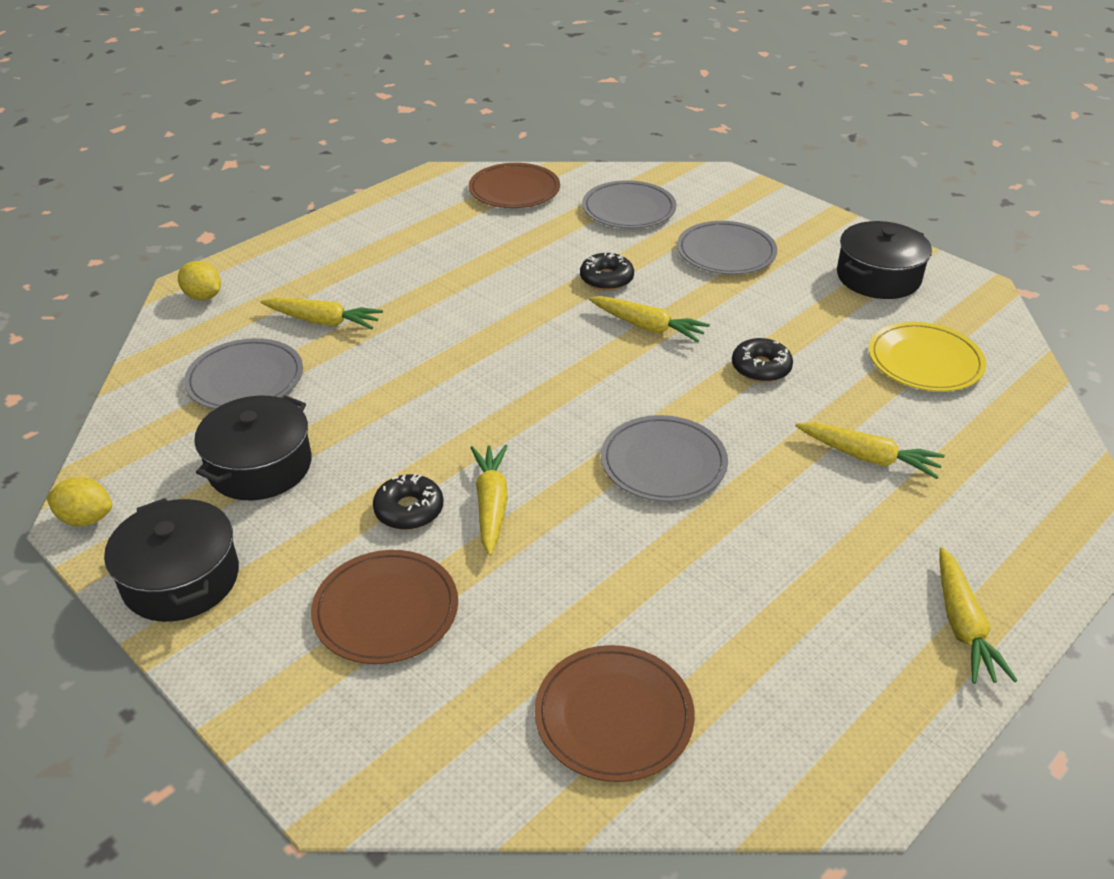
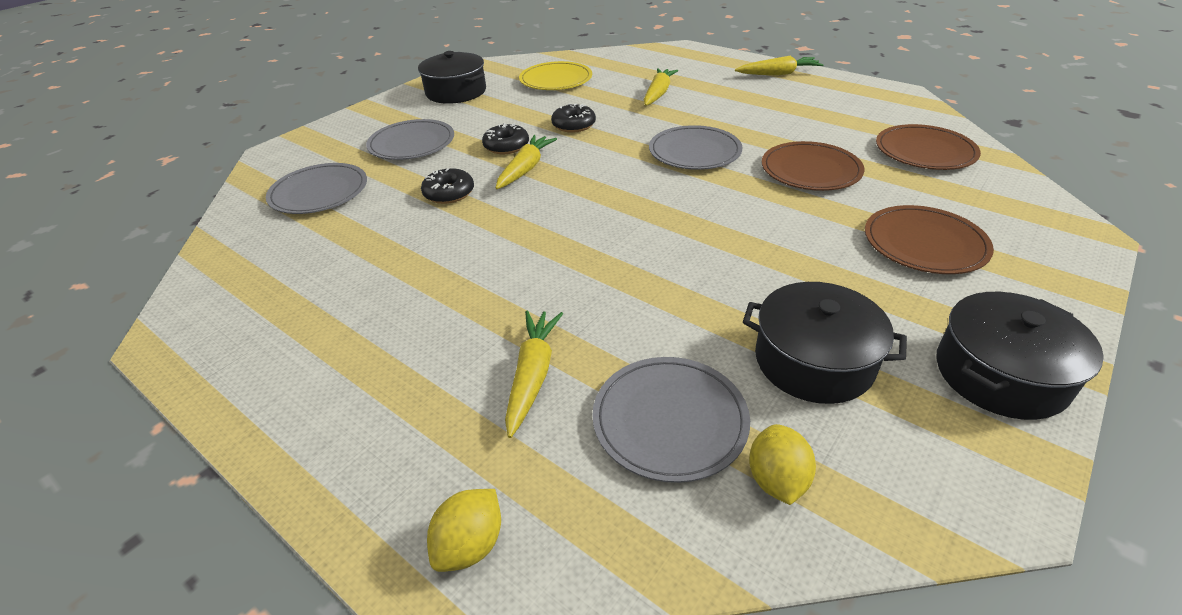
camera: 95 degrees left, 0 degrees up
yellow lemon [46,477,112,526] -> yellow lemon moved to [749,424,816,505]
black donut [373,474,444,530] -> black donut moved to [482,123,529,154]
brown plate [469,163,560,208] -> brown plate moved to [762,141,864,191]
yellow carrot [471,445,508,556] -> none

